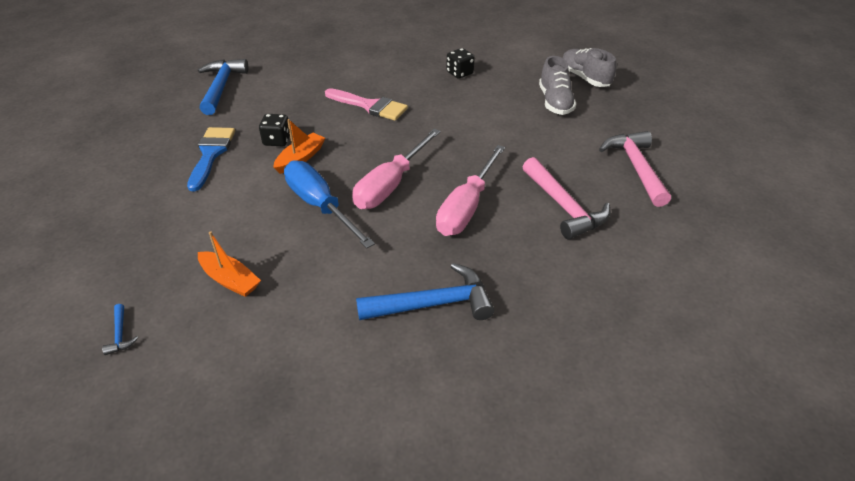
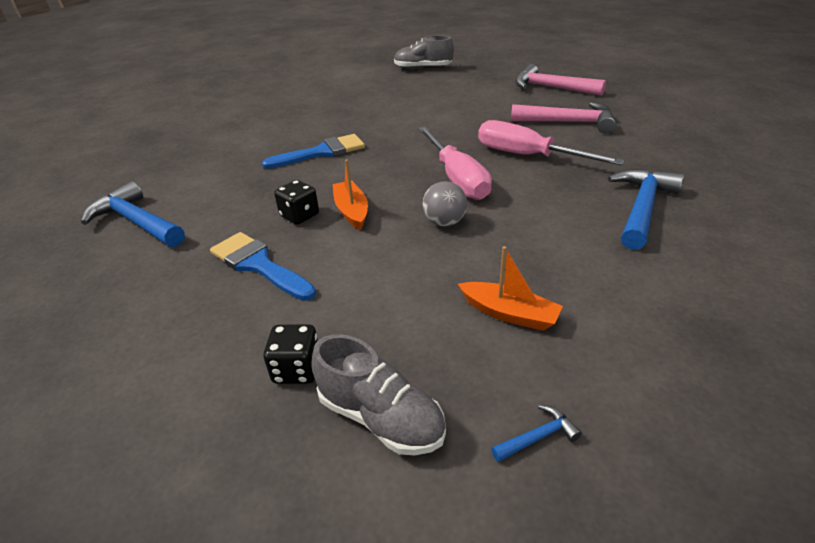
camera: 50 degrees left, 5 degrees down
blue hammer [102,304,138,355] -> blue hammer turned 45 degrees counterclockwise [491,405,582,462]
orange boat [198,231,261,297] -> orange boat turned 45 degrees clockwise [458,246,563,331]
blue screwdriver [284,160,375,248] -> grey ball [422,181,467,226]
pink brush [325,88,408,121] -> blue brush [262,134,365,169]
pink screwdriver [436,145,505,236] -> pink screwdriver turned 150 degrees clockwise [478,120,625,165]
black dice [446,48,475,79] -> black dice moved to [264,324,318,384]
grey shoe [539,56,576,115] -> grey shoe moved to [311,334,446,455]

